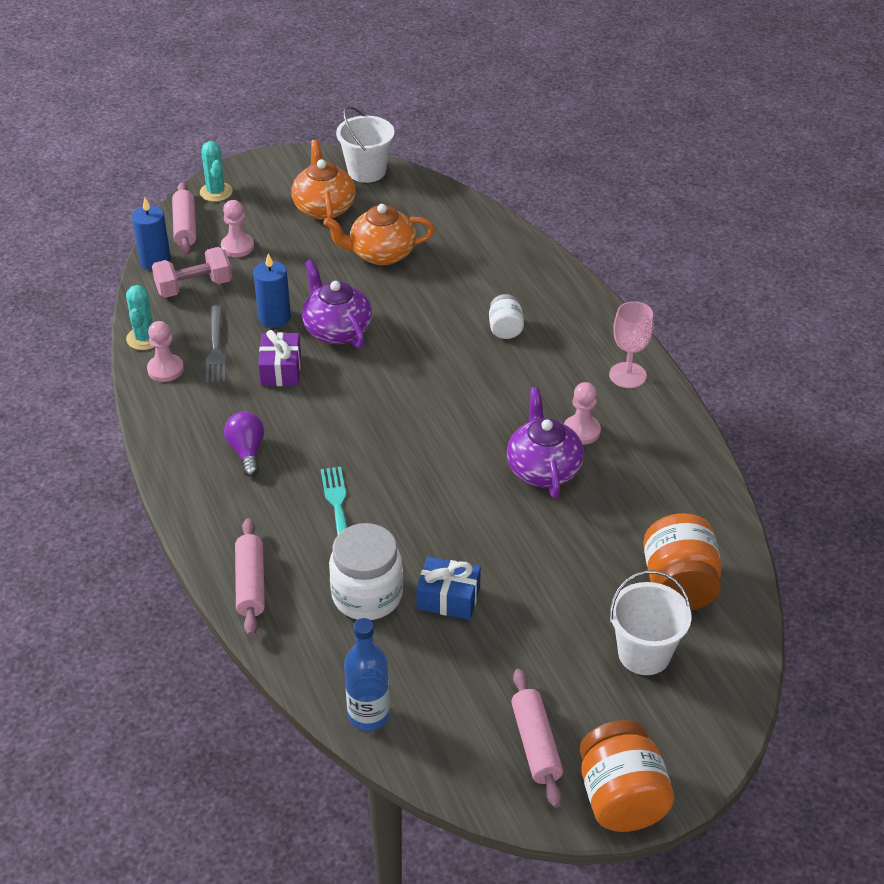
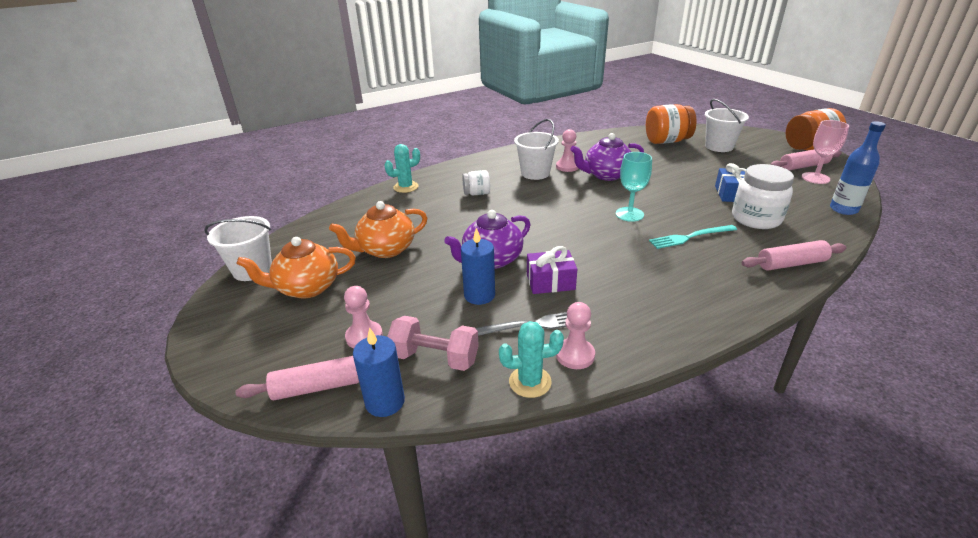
camera: 95 degrees left, 10 degrees down
pink dumbbell [152,247,232,298] -> pink dumbbell turned 45 degrees counterclockwise [387,316,479,371]
turquoise cactus [200,141,233,202] -> turquoise cactus moved to [384,144,420,193]
purple light bulb [224,411,264,477] -> none
orange teapot [323,204,435,265] -> orange teapot turned 75 degrees clockwise [329,201,427,258]
pink goblet [609,301,654,388] -> pink goblet moved to [802,120,849,184]
none -> white bucket [514,119,559,180]
none -> turquoise goblet [615,152,652,222]

